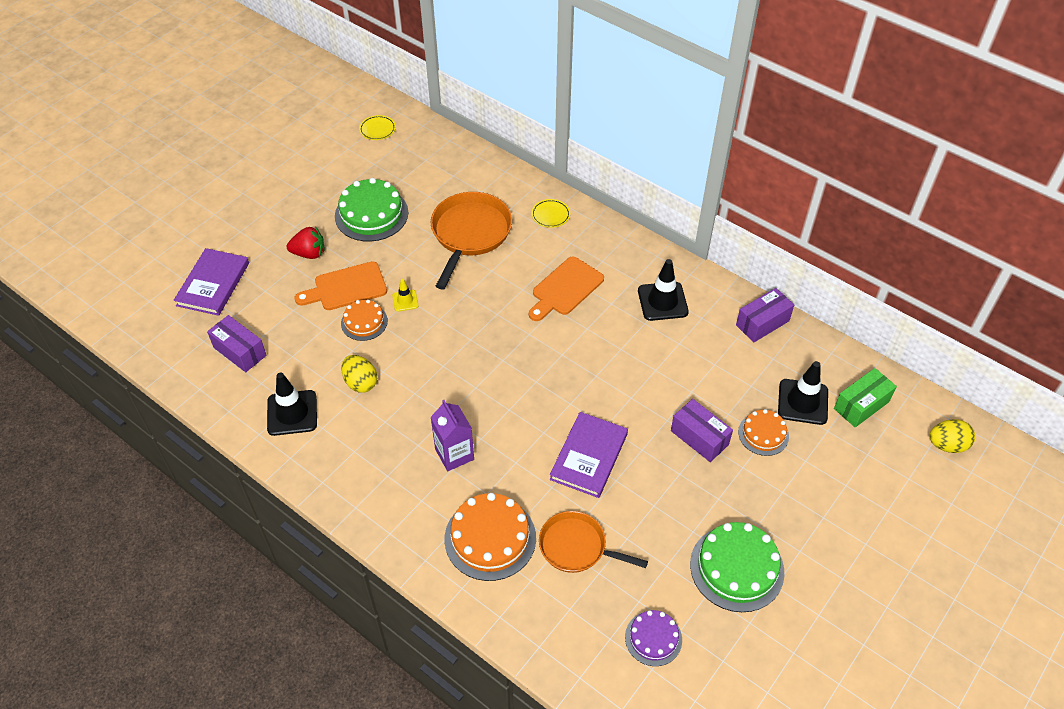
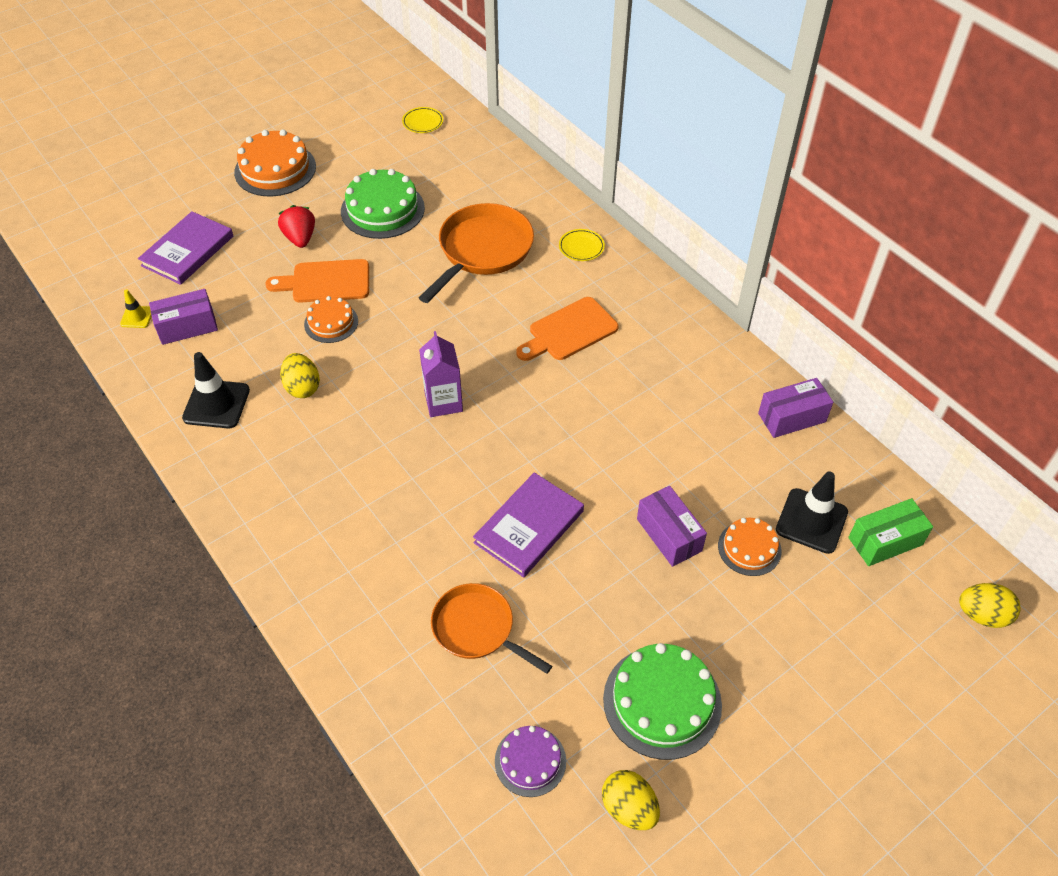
camera: 15 degrees right, 0 degrees up
purple box [207,315,267,372] -> purple box turned 75 degrees counterclockwise [149,289,218,345]
red strawberry [286,226,325,259] -> red strawberry turned 120 degrees counterclockwise [278,205,315,248]
yellow traffic cone [392,279,419,311] -> yellow traffic cone moved to [120,289,152,328]
purple carton [431,400,474,471] -> purple carton moved to [419,331,463,417]
orange cake [444,493,536,581] -> orange cake moved to [234,130,316,196]
black traffic cone [638,259,689,321] -> none
none -> yellow egg [602,770,660,830]

